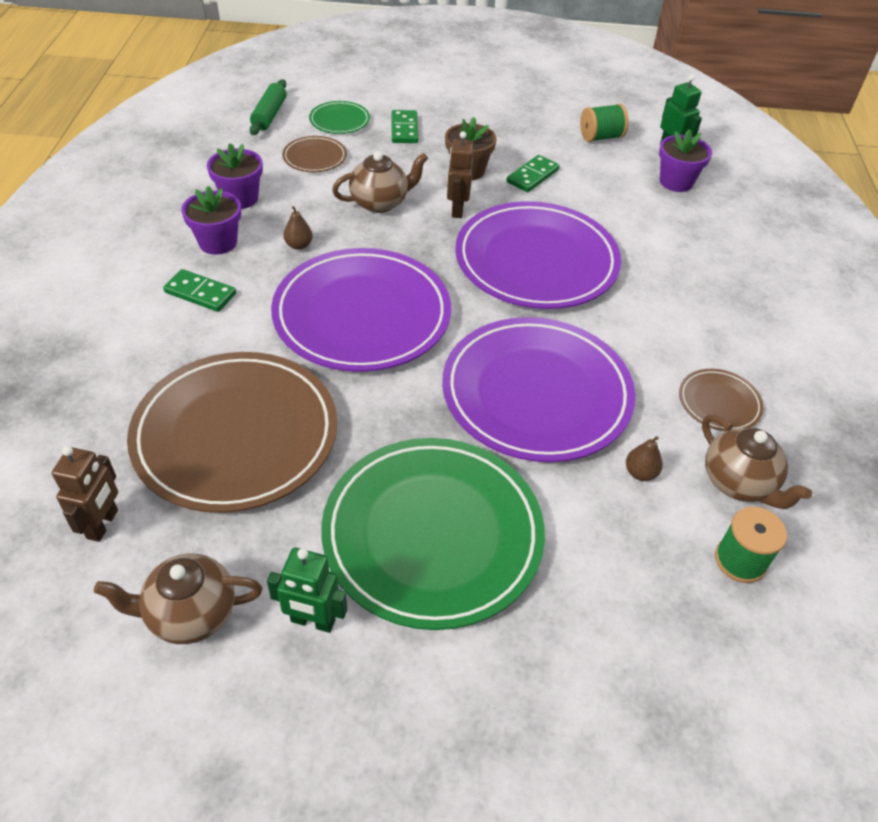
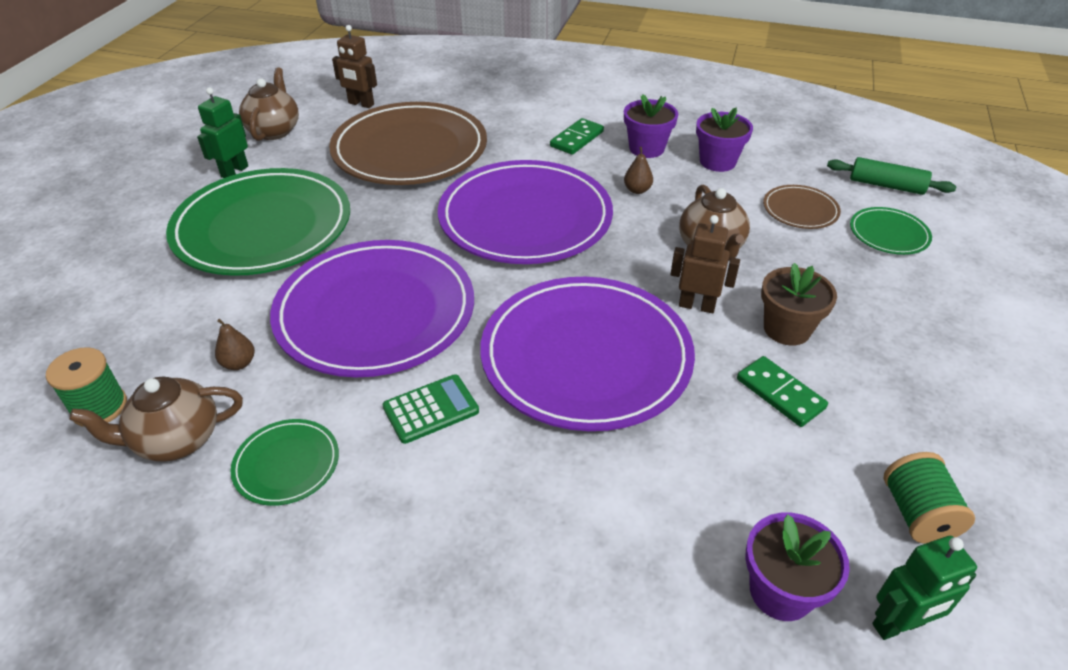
camera: 105 degrees right, 5 degrees down
green domino [391,110,418,143] -> none
brown plate [679,369,764,431] -> green plate [231,419,339,506]
none -> green calculator [383,374,479,444]

